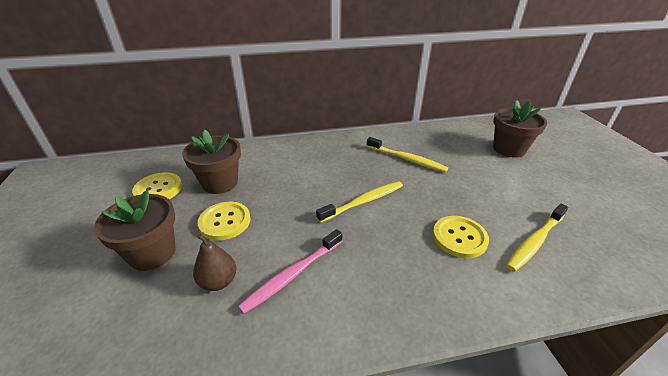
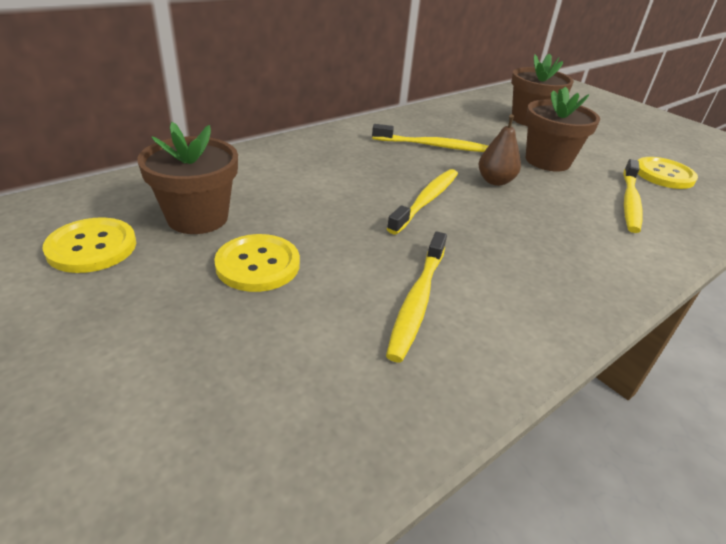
camera: 30 degrees left, 0 degrees up
brown flower pot [94,190,175,271] -> brown flower pot moved to [526,87,600,171]
brown pear [193,234,236,291] -> brown pear moved to [478,114,521,186]
pink toothbrush [238,229,343,314] -> yellow toothbrush [386,231,447,362]
yellow button [433,216,489,258] -> yellow button moved to [638,157,698,189]

